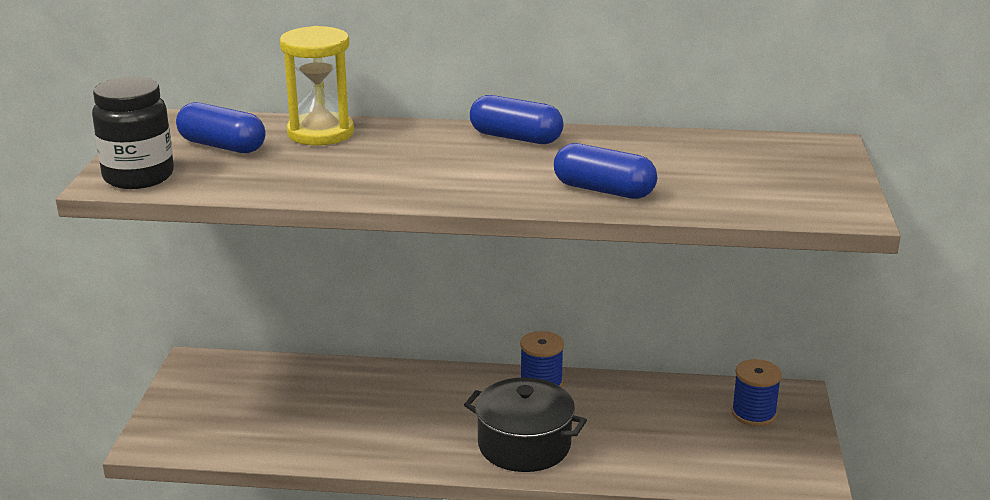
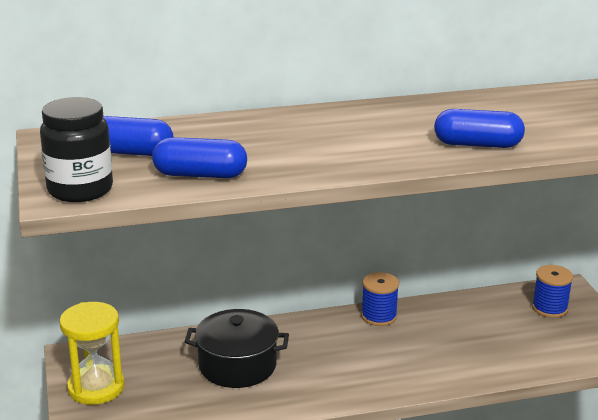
camera: 20 degrees left, 0 degrees up
yellow hourglass [280,26,354,145] -> yellow hourglass moved to [59,302,125,405]
black pot [464,377,587,472] -> black pot moved to [184,309,289,388]
blue capsule [470,95,564,144] -> blue capsule moved to [152,137,247,178]

